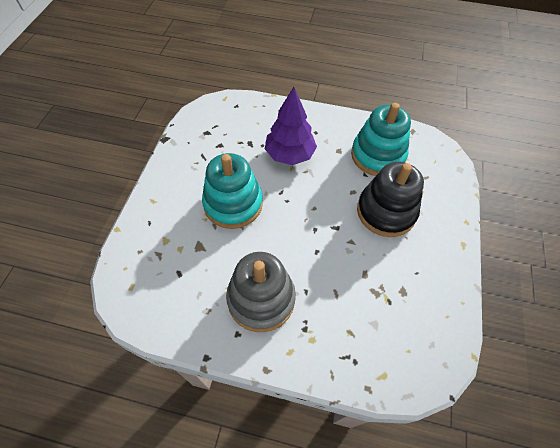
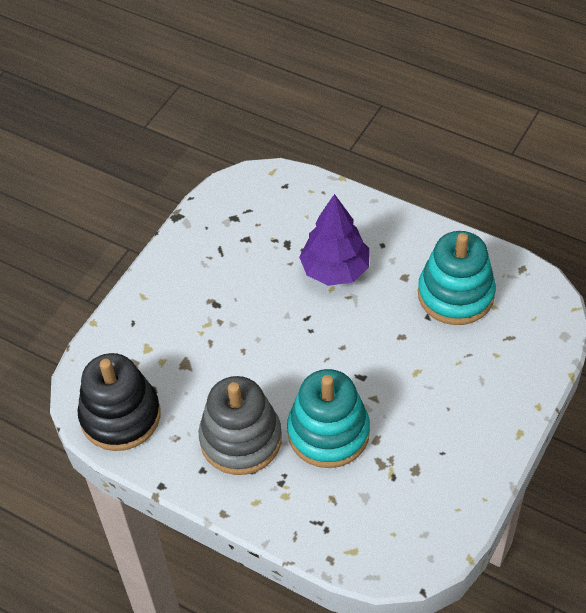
camera: 20 degrees right, 5 degrees down
turquoise stacking toy [202,153,263,229] -> turquoise stacking toy moved to [287,369,370,468]
black stacking toy [357,162,424,237] -> black stacking toy moved to [78,353,160,451]

